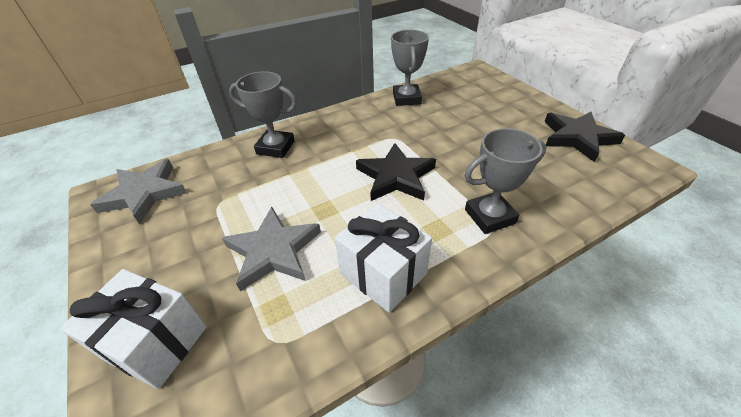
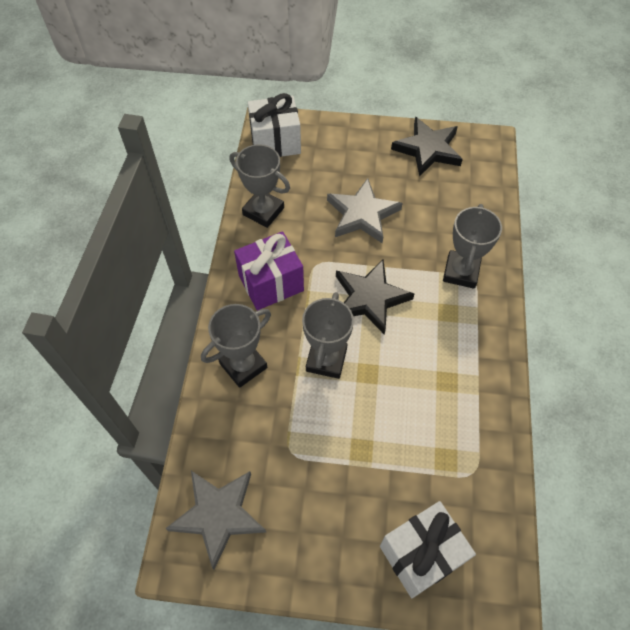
camera: 55 degrees left, 15 degrees up
grey star [222,207,321,291] -> grey star moved to [327,178,403,243]
white gift [335,203,432,313] -> white gift moved to [247,93,301,157]
none -> purple gift [234,231,304,310]
none -> grey trophy [302,292,354,379]

